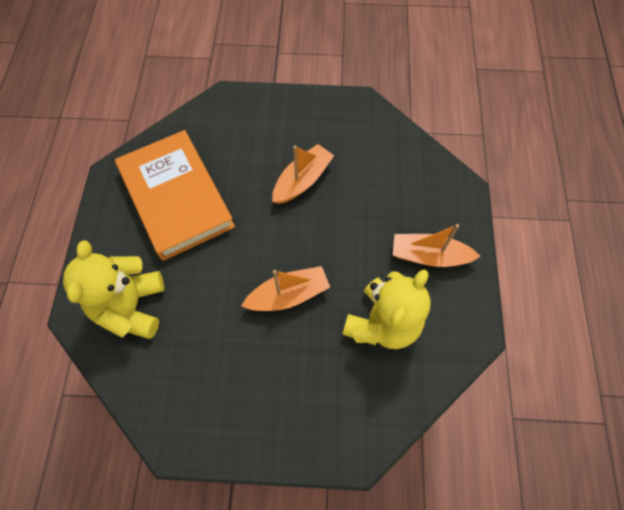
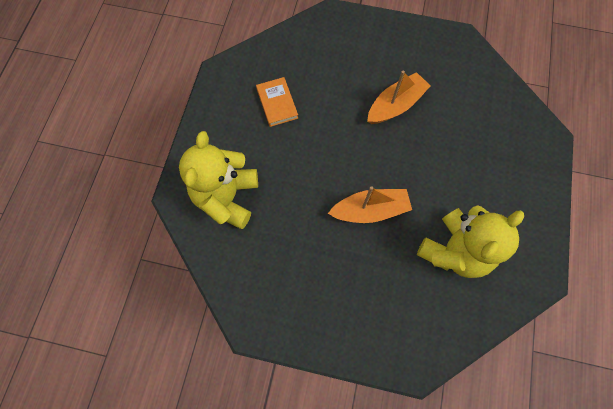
camera: 10 degrees right, 5 degrees up
orange book [115,130,235,261] -> orange book [256,77,298,127], size x0.42
orange boat [393,224,480,267] -> none

